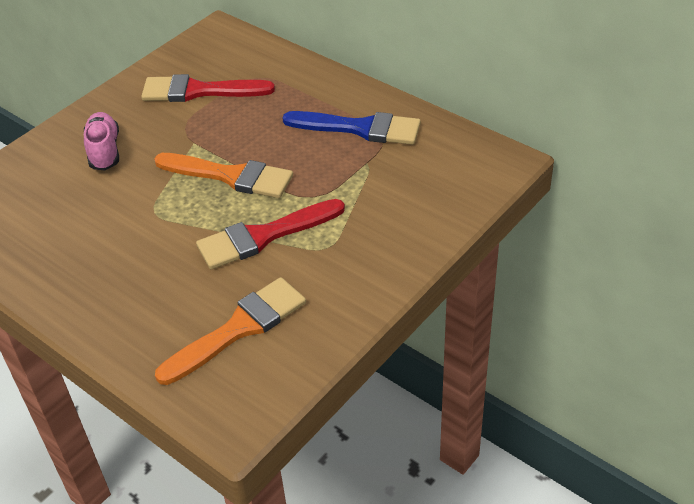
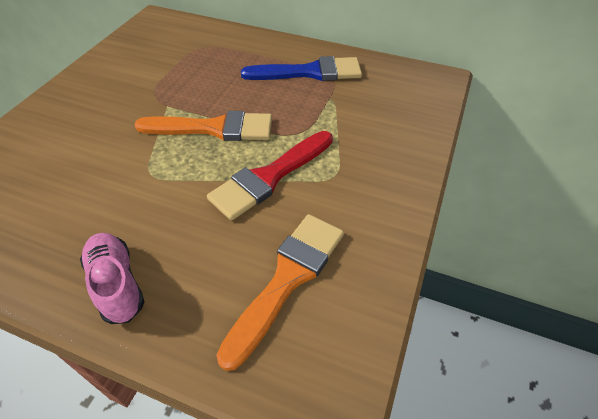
camera: 20 degrees left, 5 degrees up
pink shoe [84,112,119,171] -> pink shoe moved to [80,233,145,324]
red brush [141,74,275,102] -> none

